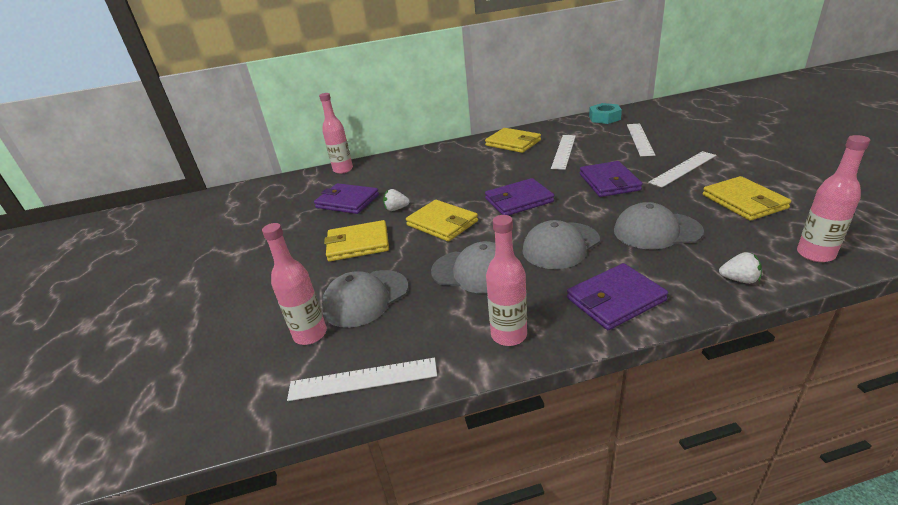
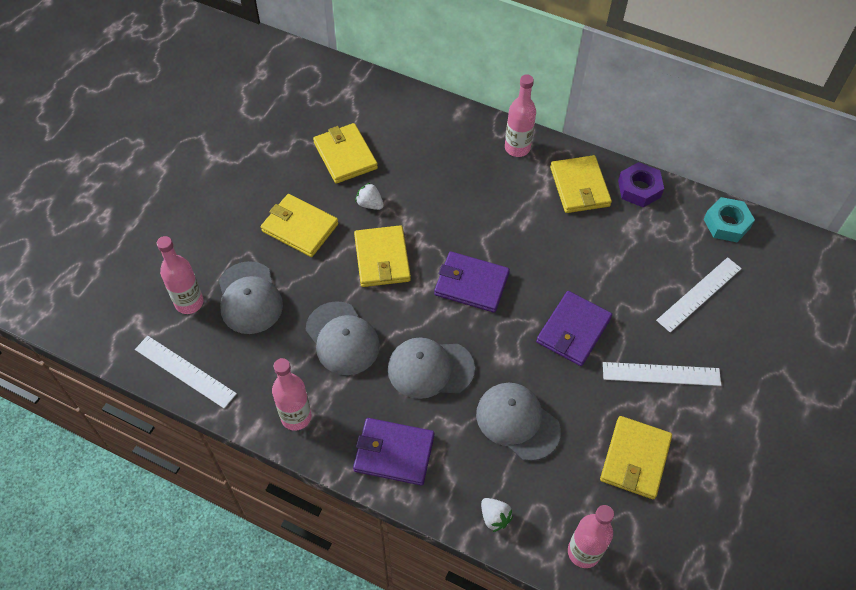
camera: 35 degrees right, 25 degrees up
purple wallet [314,183,379,214] -> yellow wallet [313,123,378,184]
pink bottle [319,93,353,174] -> pink bottle moved to [505,74,536,157]
grey cap [322,270,408,328] -> grey cap turned 105 degrees counterclockwise [219,261,283,334]
white ruler [551,135,576,170] -> none
none -> purple nut [618,162,664,207]

